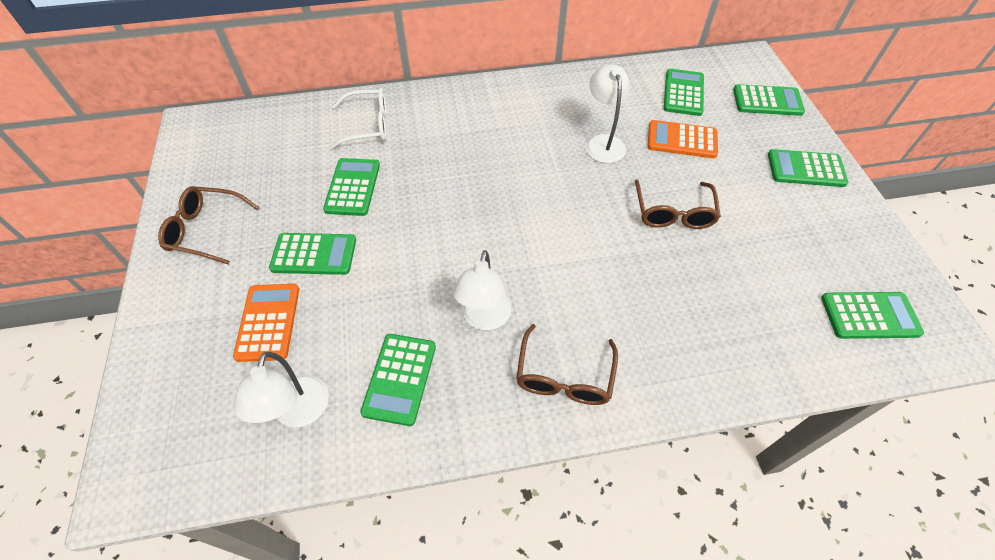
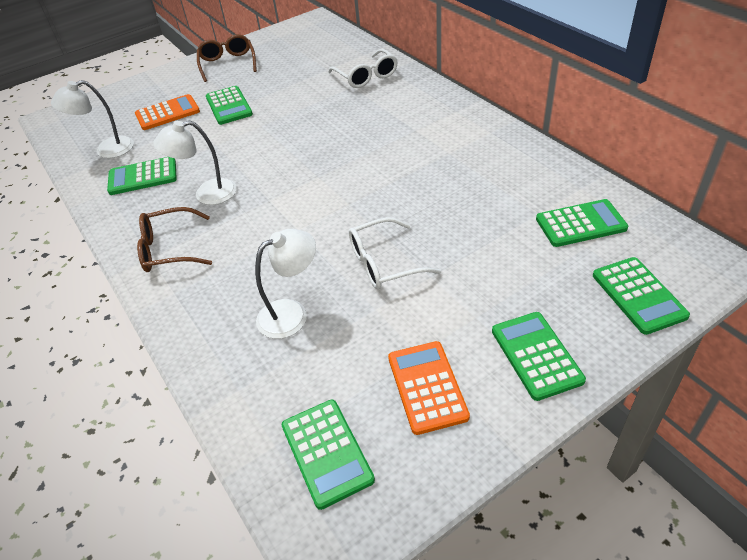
camera: 70 degrees right, 10 degrees down
green calculator [323,158,380,216] -> none
white lamp [586,65,630,163] -> white lamp moved to [255,229,316,339]
brown glasses [635,179,721,229] -> white glasses [349,217,441,289]
orange calculator [648,120,718,158] -> orange calculator moved to [388,341,470,435]

